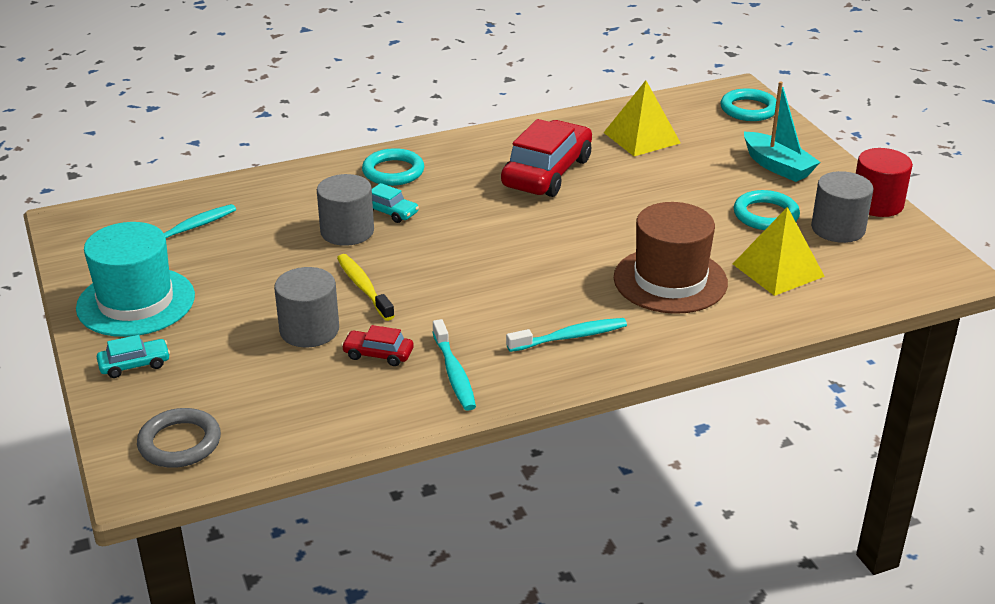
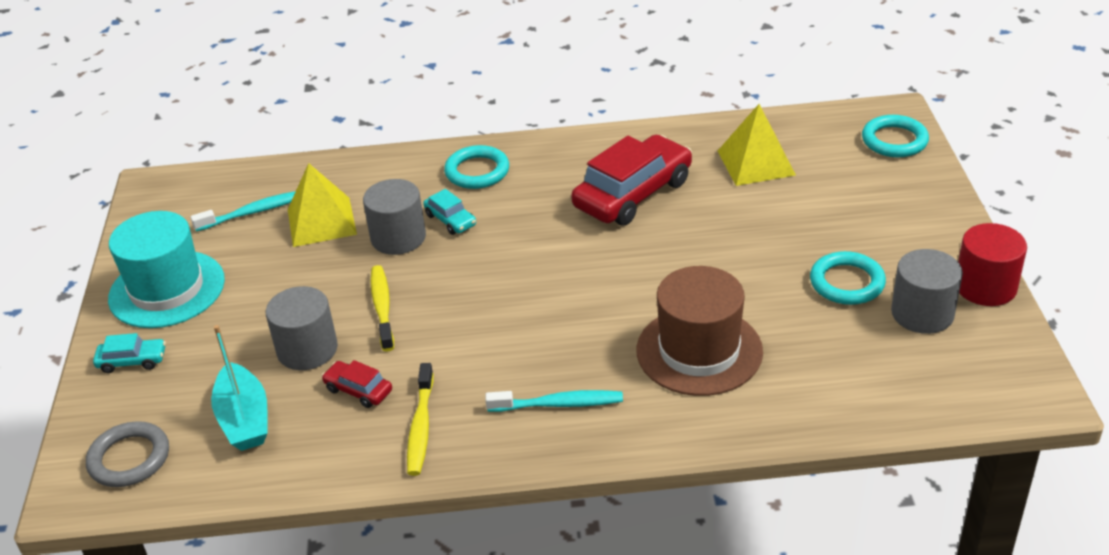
camera: 20 degrees right, 5 degrees up
turquoise toothbrush [433,319,476,411] -> yellow toothbrush [407,363,434,476]
yellow pyramid [733,207,825,296] -> yellow pyramid moved to [288,163,357,247]
turquoise boat [744,81,820,182] -> turquoise boat moved to [211,325,268,451]

